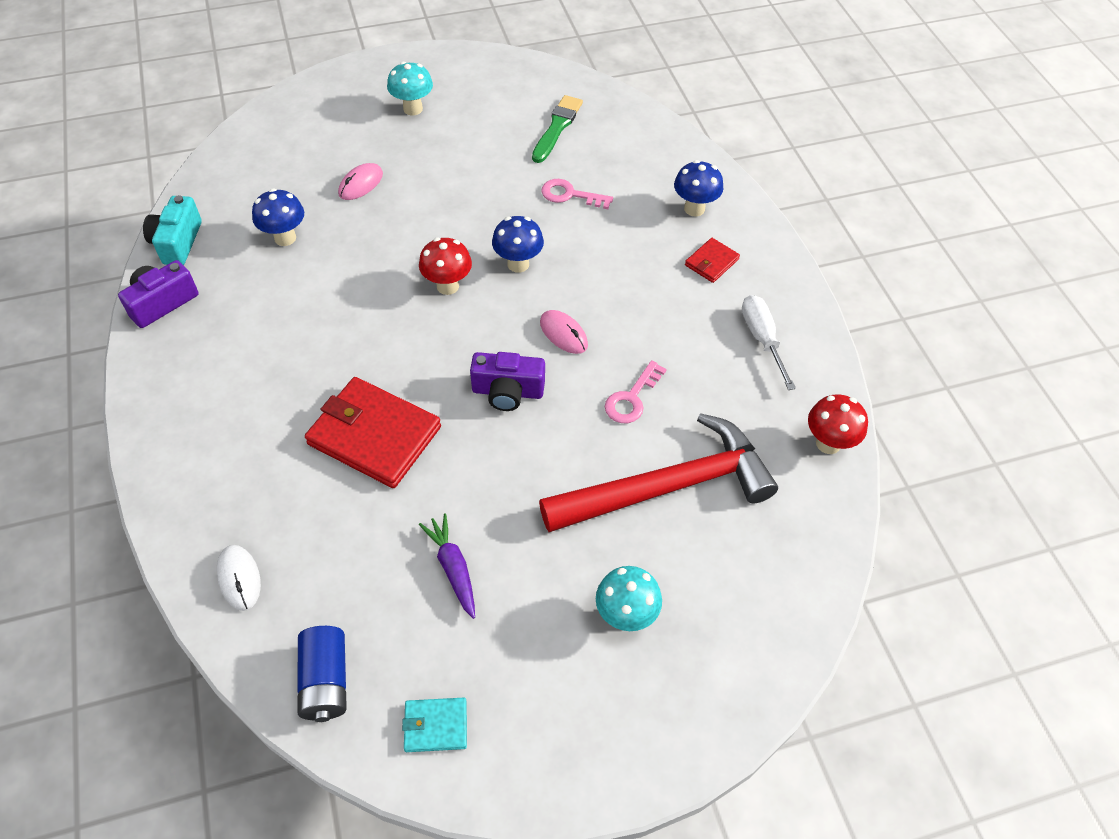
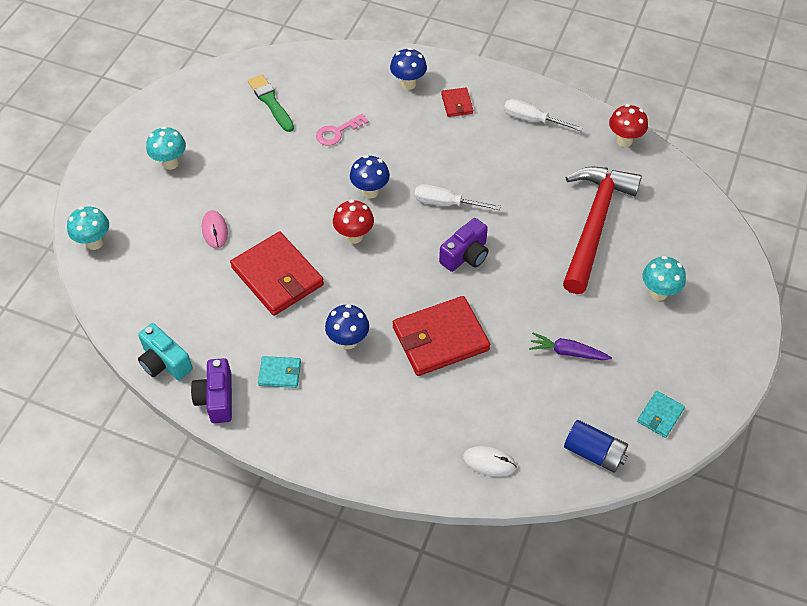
camera: 50 degrees left, 0 degrees up
blue mushroom [252,189,304,246] -> blue mushroom moved to [325,304,369,349]
pink mouse [540,310,588,354] -> white screwdriver [415,184,501,210]
pink key [605,360,667,423] -> none
none -> turquoise mushroom [67,206,109,250]
none -> red wallet [230,232,324,316]
none -> turquoise wallet [258,356,301,388]

